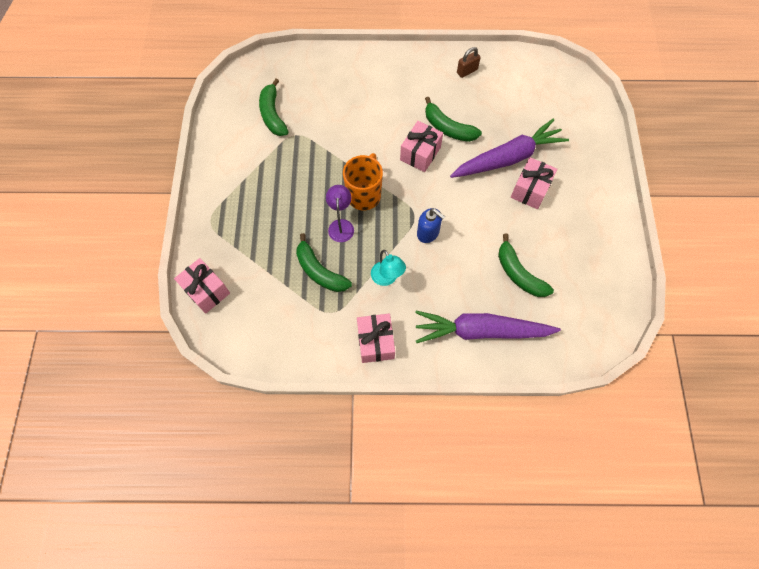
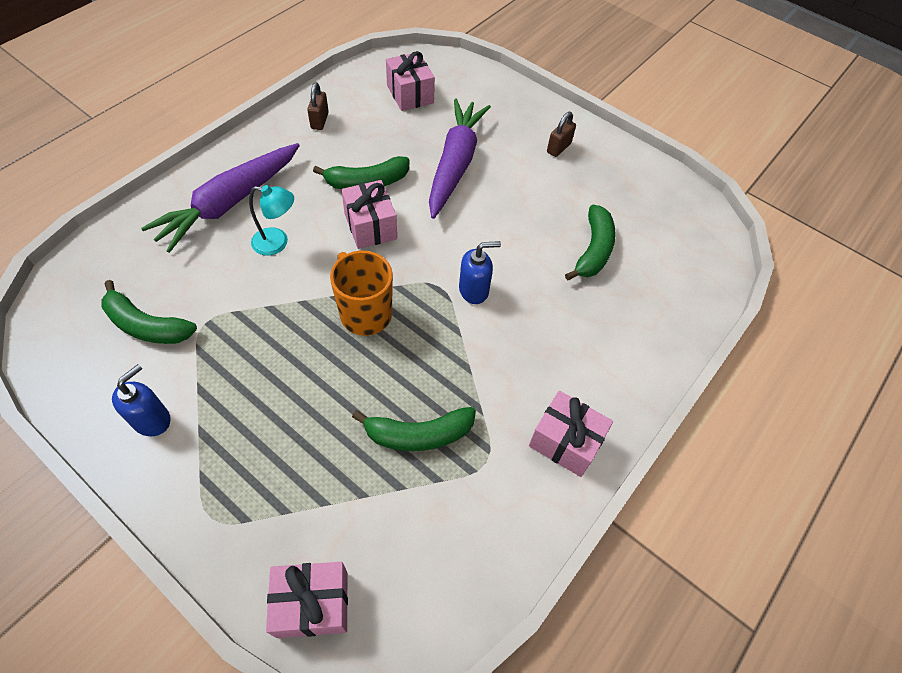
camera: 55 degrees left, 10 degrees down
purple lamp [326,185,354,242] -> none
turquoise lamp [371,250,406,286] -> turquoise lamp moved to [249,185,294,256]
purple carrot [415,311,561,343] -> purple carrot moved to [141,143,300,253]
green banana [498,234,554,297] -> green banana turned 75 degrees counterclockwise [565,205,616,280]
pink gift [511,157,557,209] -> pink gift moved to [386,51,435,111]
none -> blue soap dispenser [112,364,171,436]
none -> brown padlock [547,112,576,157]

